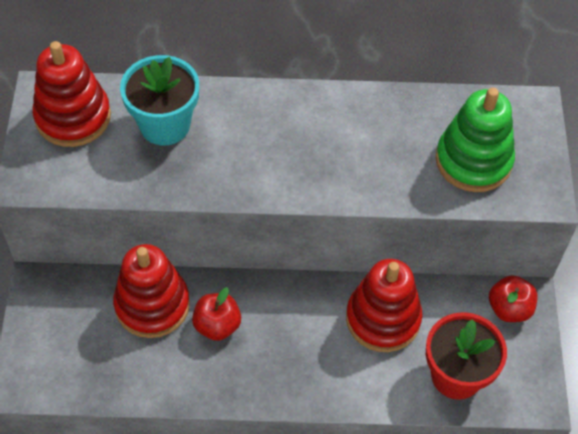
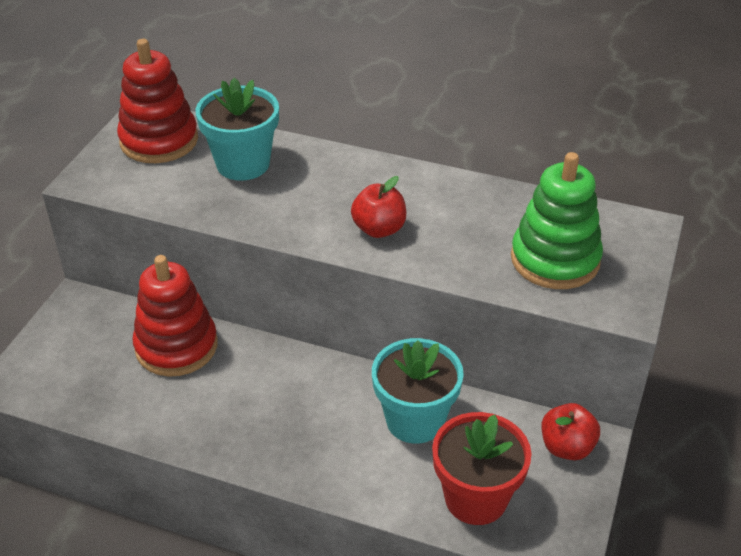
camera: 20 degrees right, 15 degrees down
red apple [192,287,241,341] -> red apple moved to [351,176,407,238]
red stacking toy [346,259,423,352] -> turquoise flower pot [372,338,464,444]

